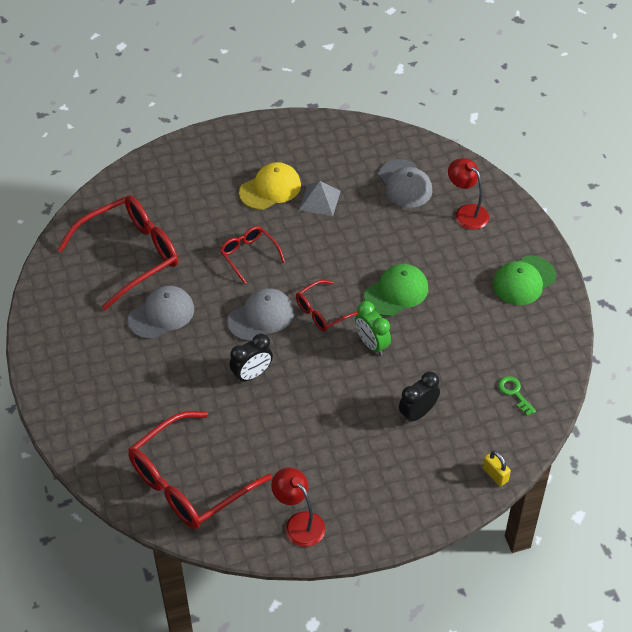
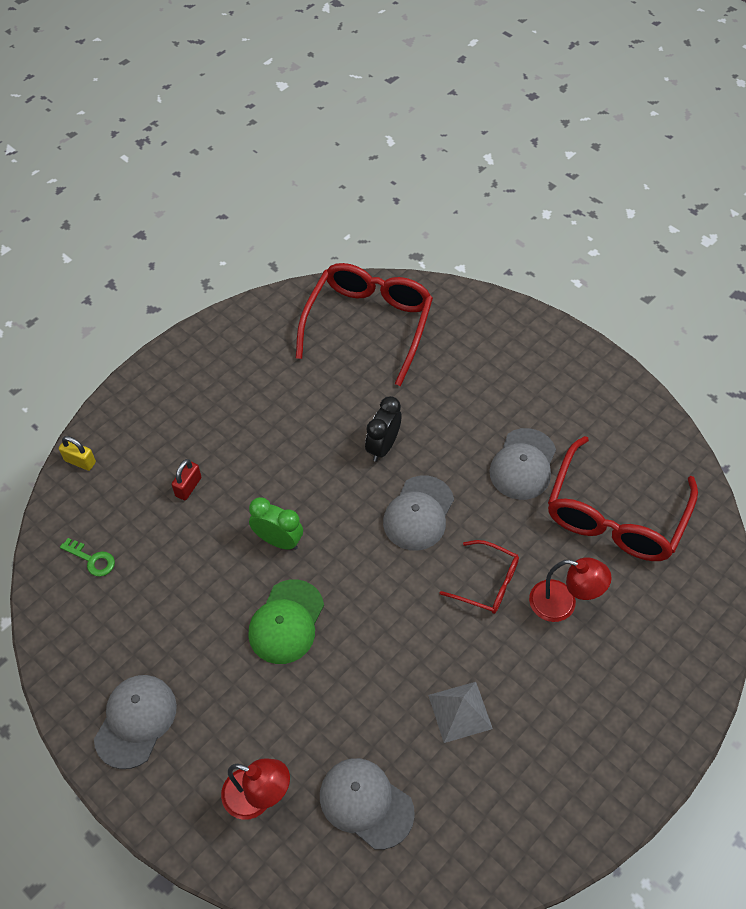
camera: 150 degrees right, 5 degrees up
yellow cap [239,162,301,210] -> none
red lamp [271,467,325,547] -> red lamp moved to [529,557,612,622]
red glasses [296,280,358,331] -> none
black clock [399,372,440,424] -> red padlock [172,459,201,500]
green cap [493,256,556,305] -> grey cap [94,675,177,769]

